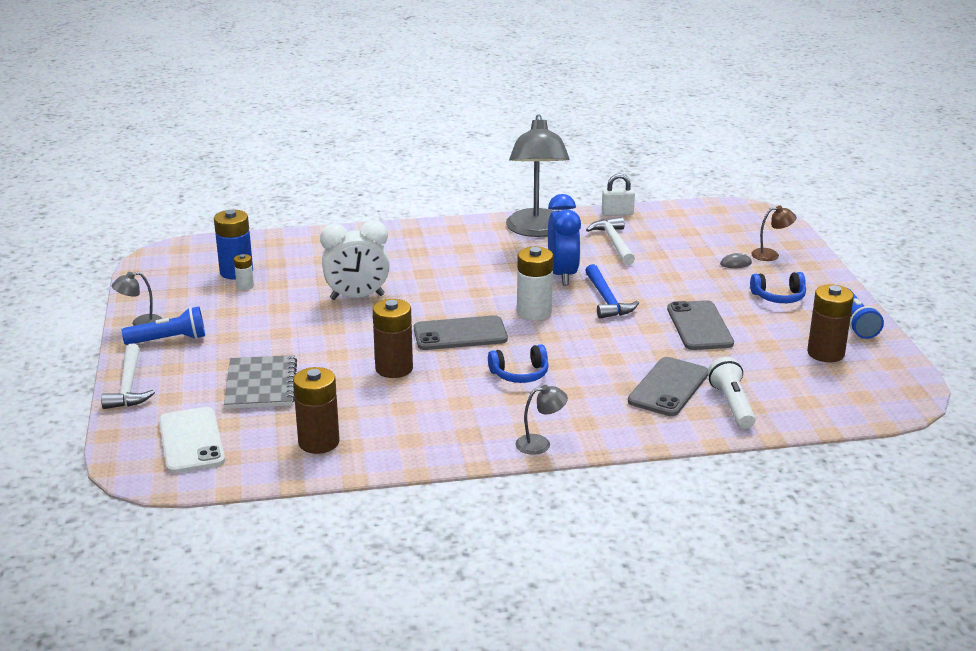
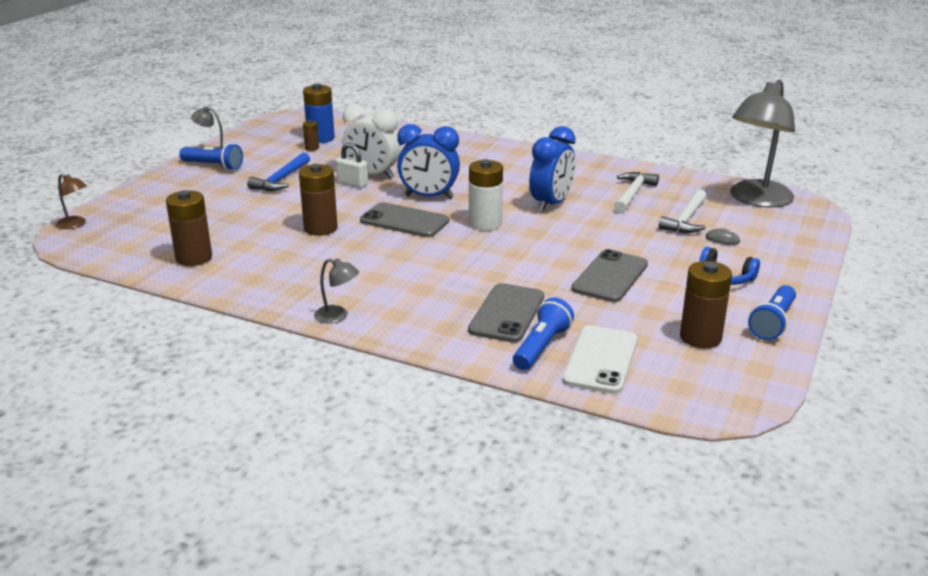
camera: 35 degrees right, 0 degrees up
white hammer [101,343,155,409] -> white hammer moved to [659,189,707,233]
white phone [159,407,225,474] -> white phone moved to [562,325,638,394]
grey notebook [224,355,297,409] -> none
white battery [234,254,254,290] -> brown battery [303,120,319,151]
blue headphones [488,344,549,383] -> none
grey lamp [506,114,570,237] -> grey lamp moved to [730,80,795,207]
blue hammer [585,264,639,319] -> blue hammer moved to [247,153,310,191]
white padlock [602,173,635,216] -> white padlock moved to [336,143,368,188]
grey phone [628,357,708,416] -> grey phone turned 45 degrees counterclockwise [468,283,544,343]
white flashlight [708,357,756,429] -> blue flashlight [513,298,574,370]
brown lamp [751,206,796,261] -> brown lamp moved to [56,174,87,229]
none -> blue clock [397,124,460,199]

